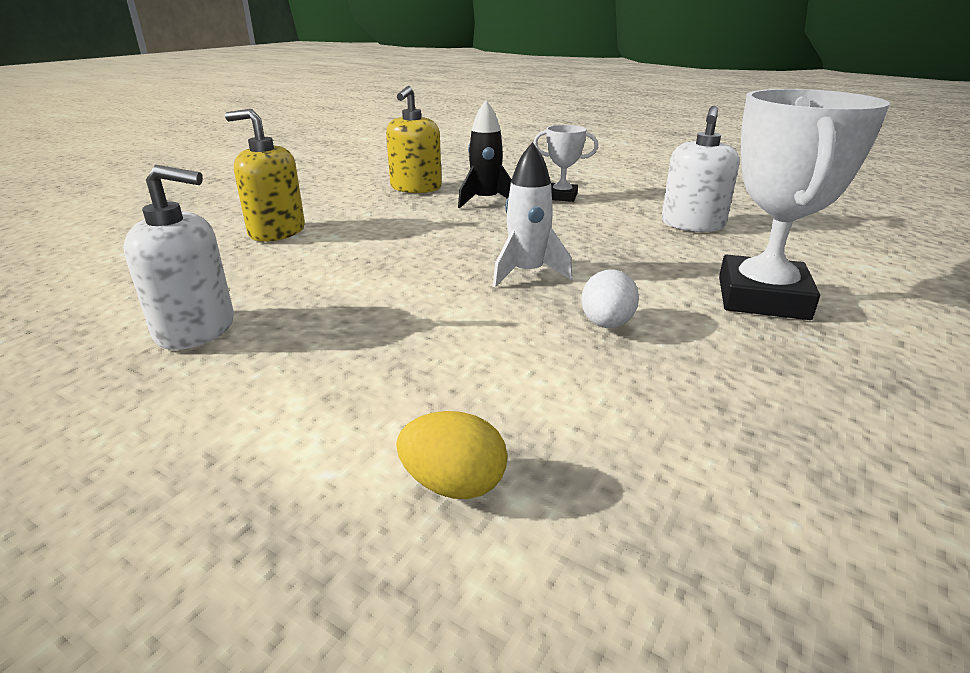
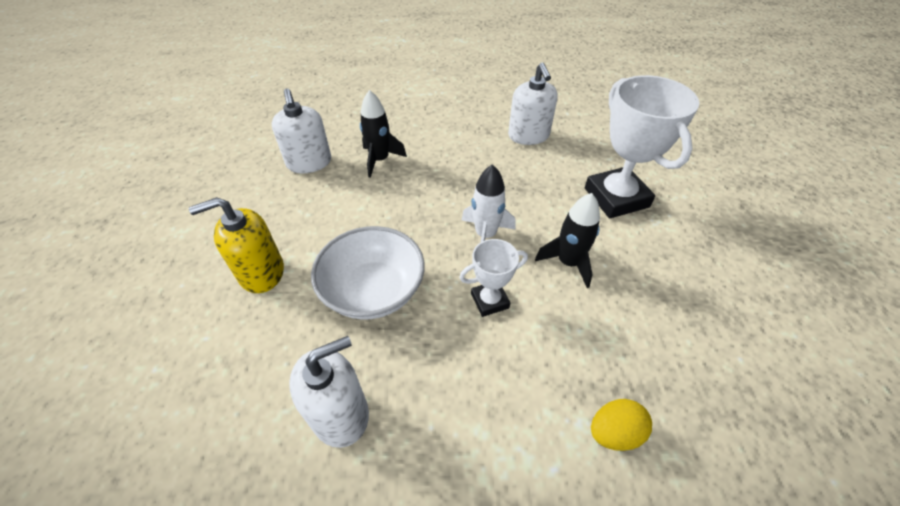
camera: 35 degrees left, 20 degrees up
yellow soap dispenser [386,86,442,193] -> white soap dispenser [272,89,331,173]
white trophy [534,125,598,202] -> white trophy moved to [459,239,528,317]
white egg [581,269,639,328] -> black rocket [535,193,600,288]
none -> white bowl [311,226,425,320]

